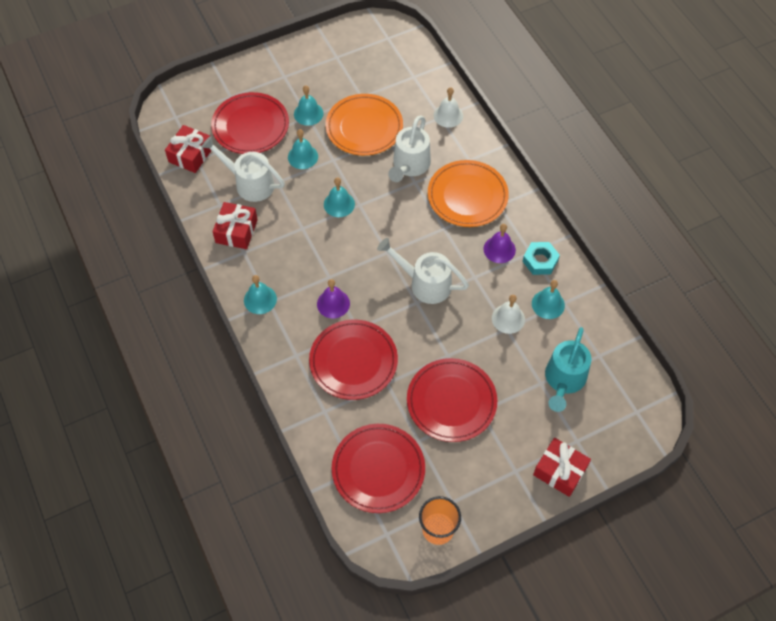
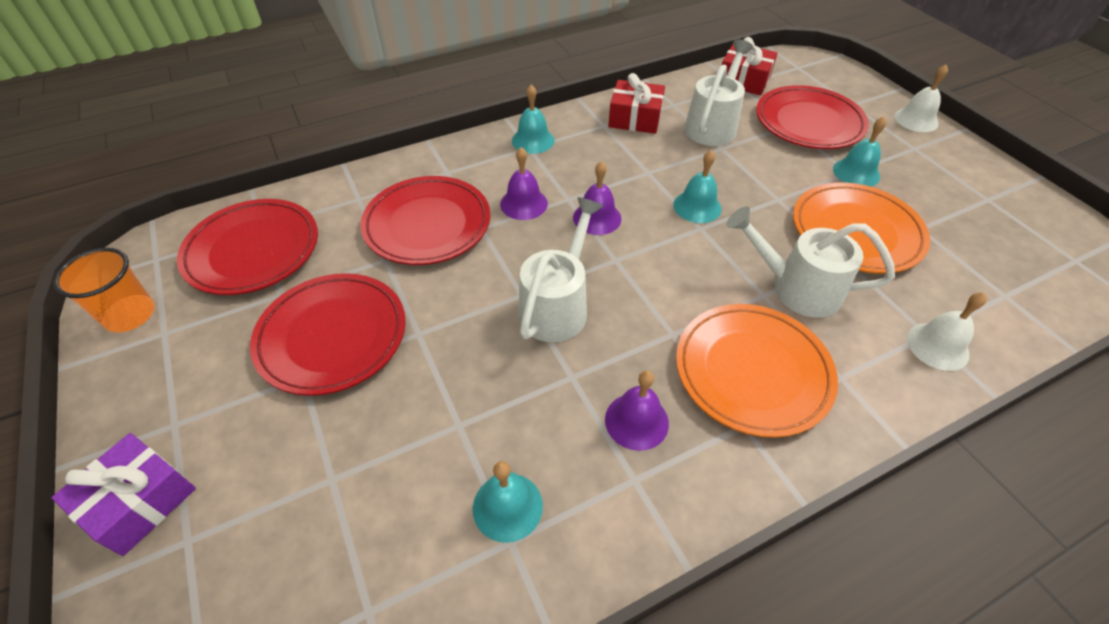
camera: 90 degrees right, 10 degrees down
turquoise bell [288,129,318,169] -> none
white bell [492,295,525,334] -> white bell moved to [894,65,948,132]
turquoise nut [522,242,560,275] -> none
red gift [533,438,591,497] -> purple gift [51,433,196,556]
turquoise watering can [545,327,592,412] -> none
none -> purple bell [573,161,622,235]

